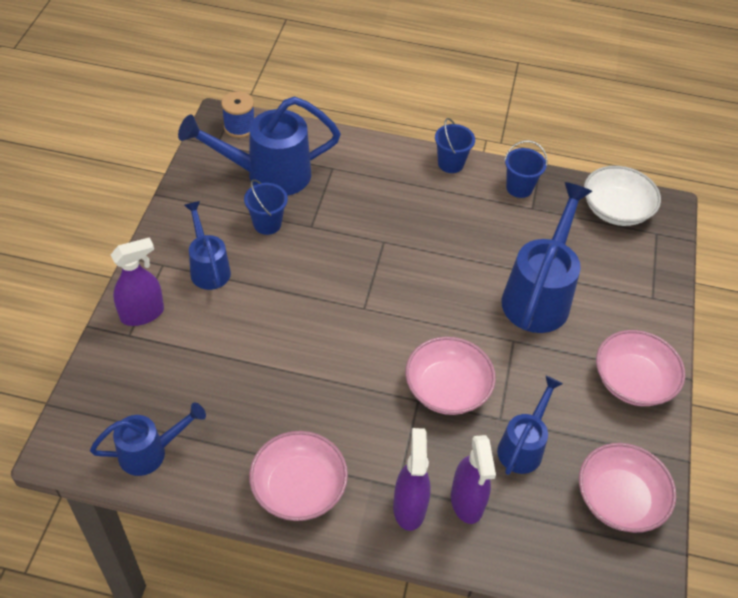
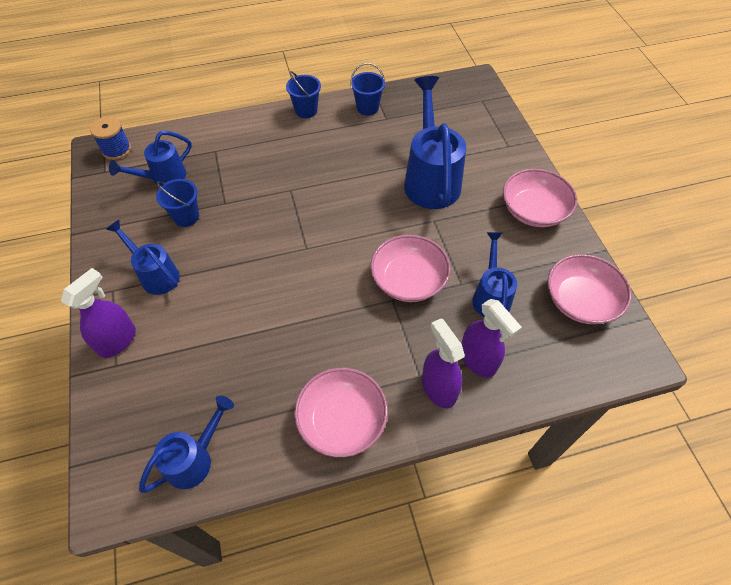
camera: 25 degrees left, 5 degrees up
blue watering can [178,96,341,196] -> blue watering can [109,131,192,186], size x0.59
white bowl [584,166,661,226] -> none

